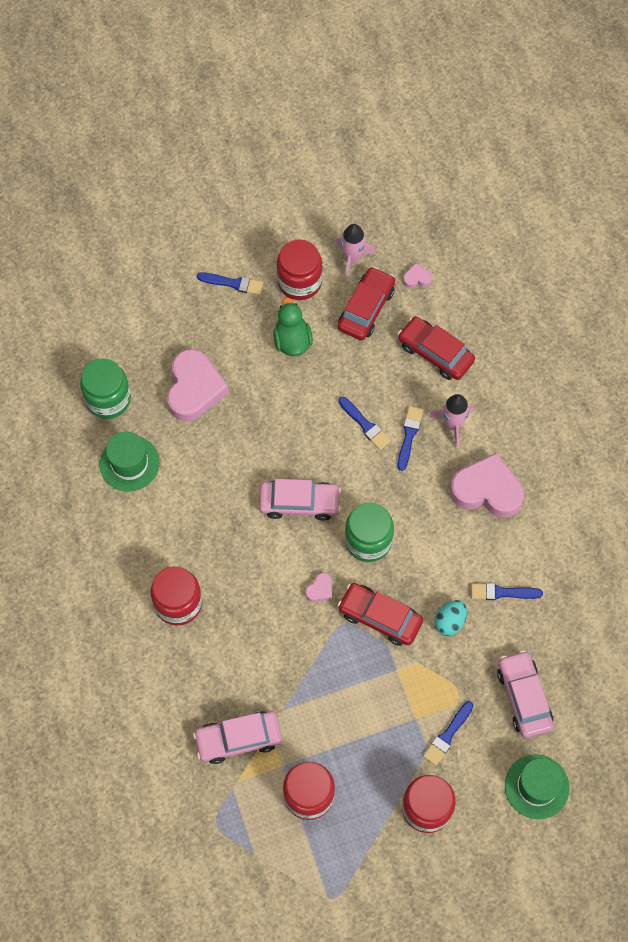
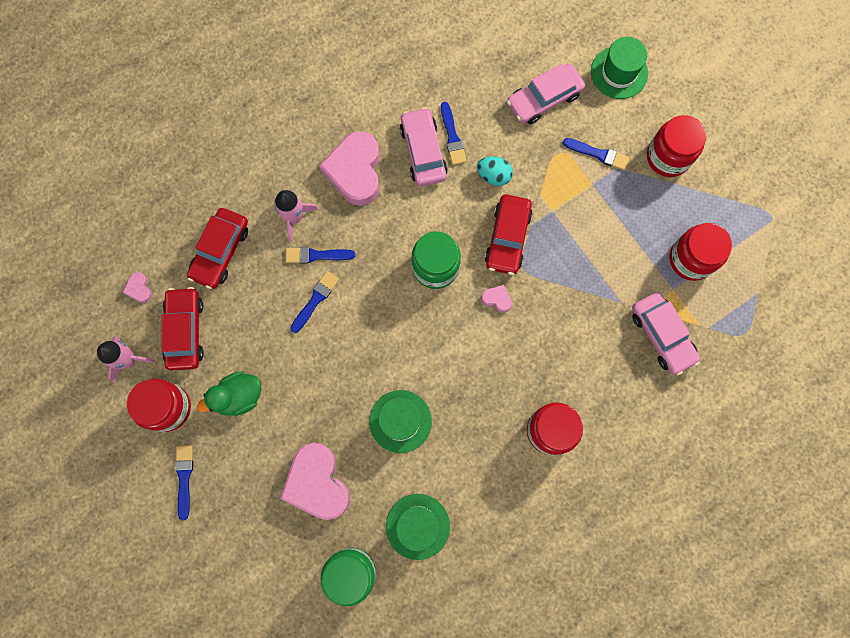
camera: 105 degrees left, 10 degrees up
pink heart [167,349,229,421] -> pink heart turned 105 degrees counterclockwise [280,443,350,520]
pink car [259,479,341,521] -> pink car moved to [400,107,448,186]
red car [338,267,395,341] -> red car turned 75 degrees clockwise [162,287,204,371]
none -> green hat [369,390,432,453]

